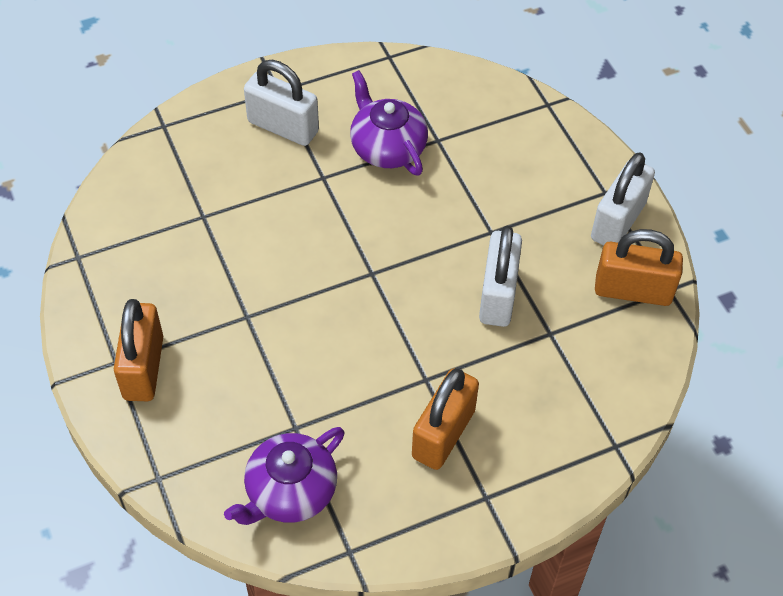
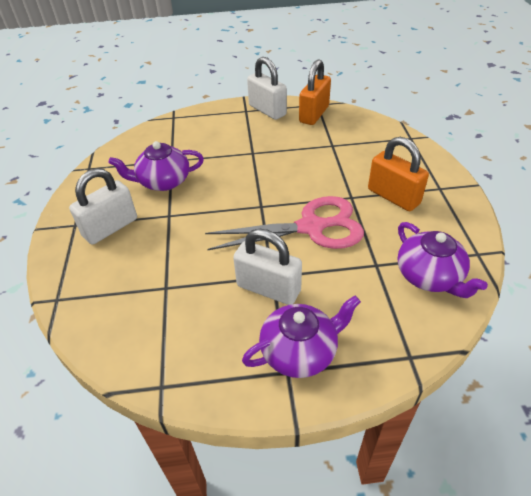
camera: 70 degrees left, 10 degrees down
orange padlock [114,299,163,401] -> purple teapot [242,296,361,378]
white padlock [479,225,522,327] -> white padlock moved to [233,229,302,305]
none -> pink scissors [205,196,364,250]

